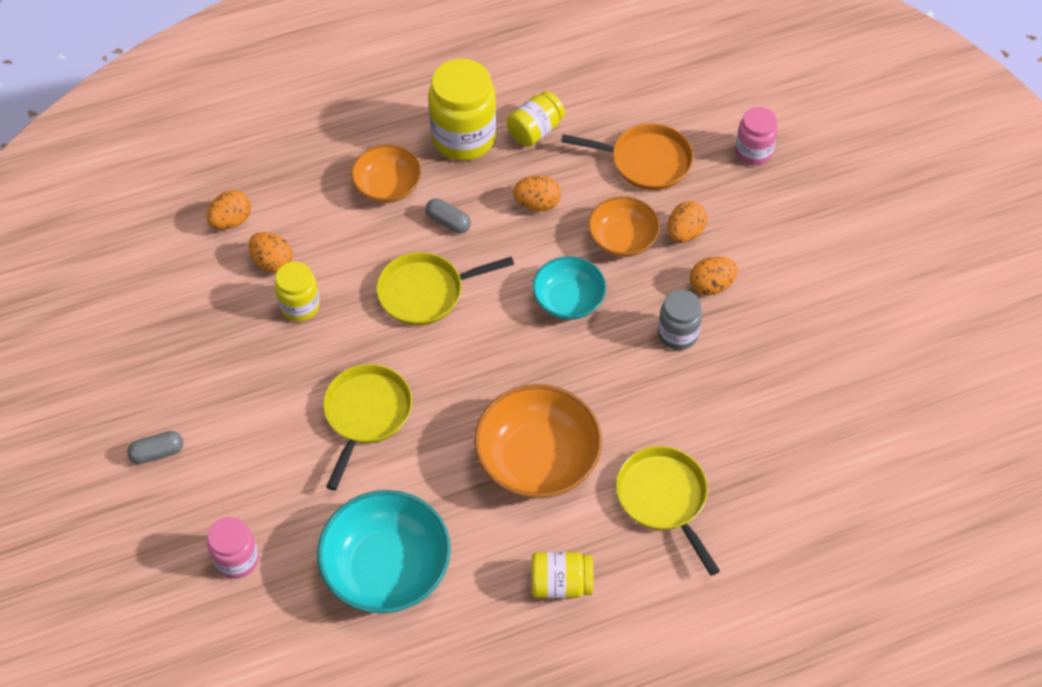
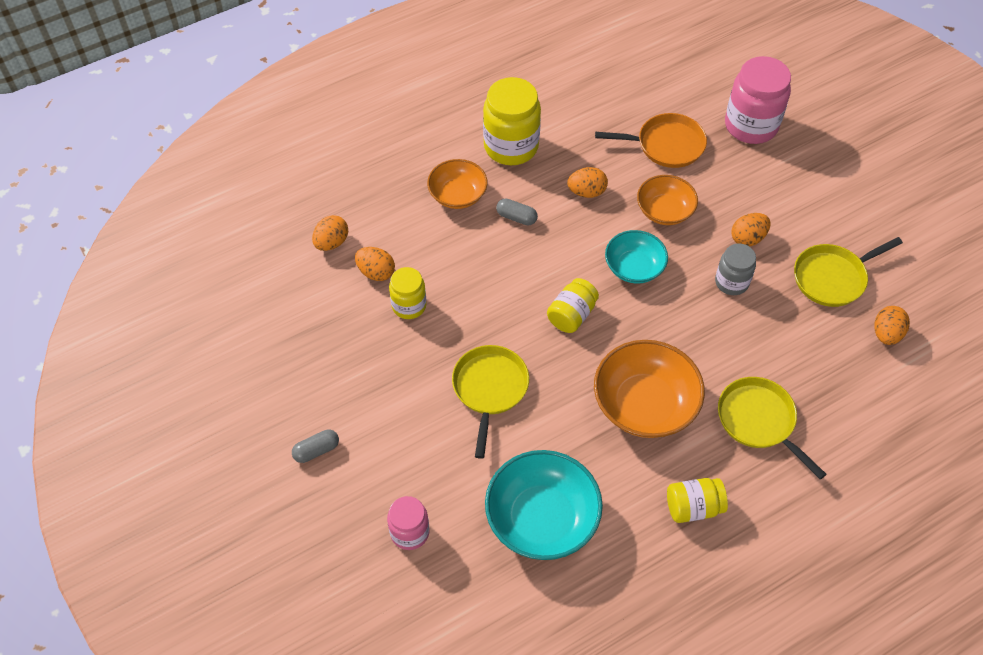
camera: 10 degrees left, 0 degrees up
yellow pan [377,252,514,326] -> yellow pan moved to [794,237,903,307]
yellow jar [507,91,565,147] -> yellow jar moved to [547,278,599,333]
orange egg [667,201,707,243] -> orange egg moved to [875,306,910,345]
pink jar [735,107,778,165] -> pink jar [725,56,791,144], size x1.72

